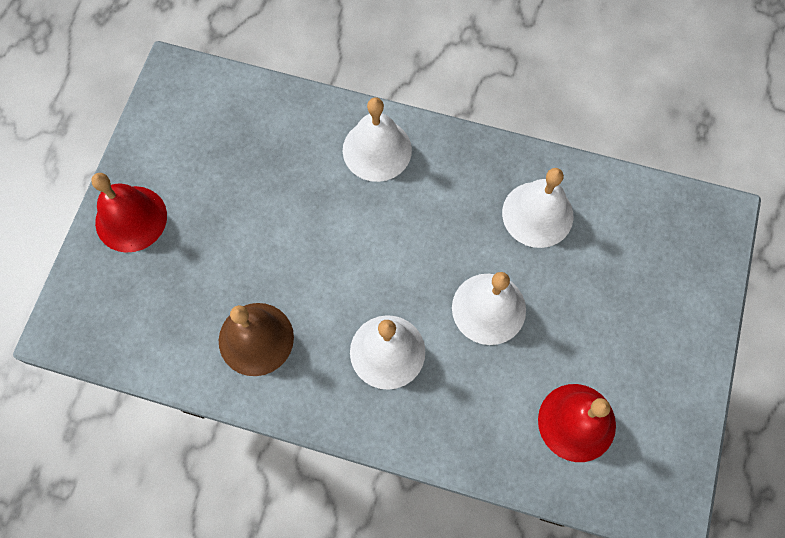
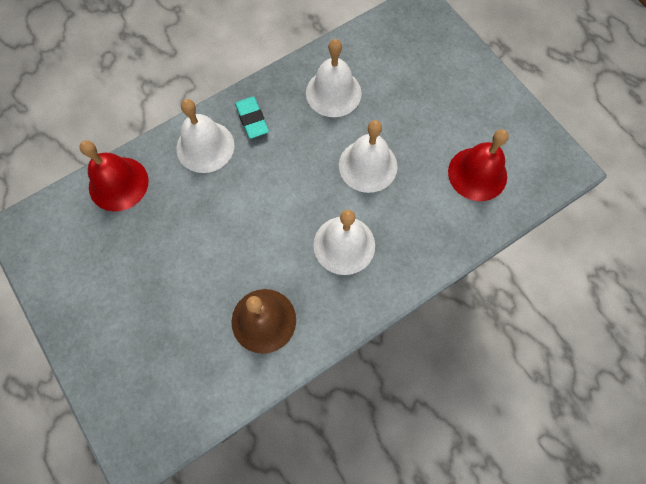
camera: 50 degrees left, 0 degrees up
red bell [91,173,167,253] -> red bell moved to [80,140,149,211]
none -> turquoise eraser [235,97,269,139]

